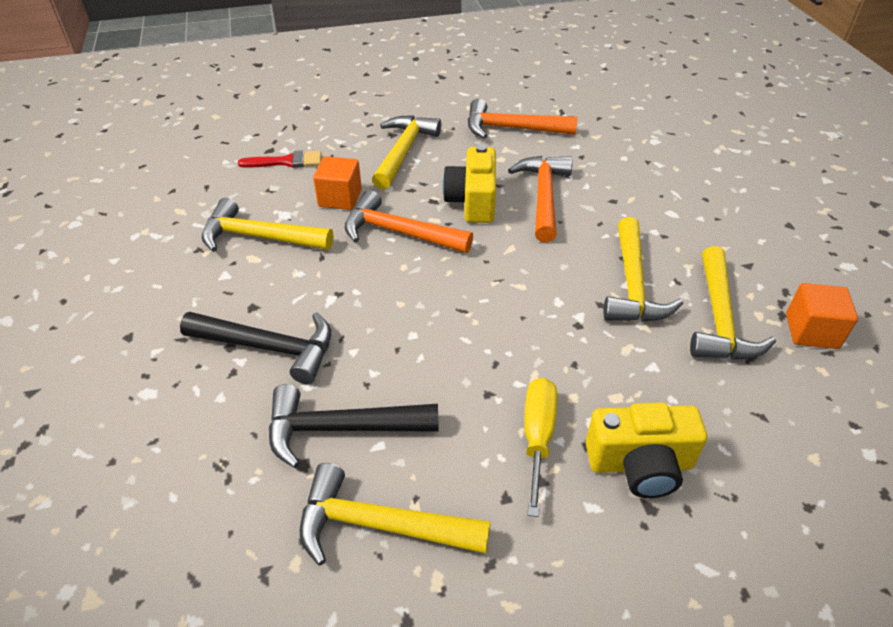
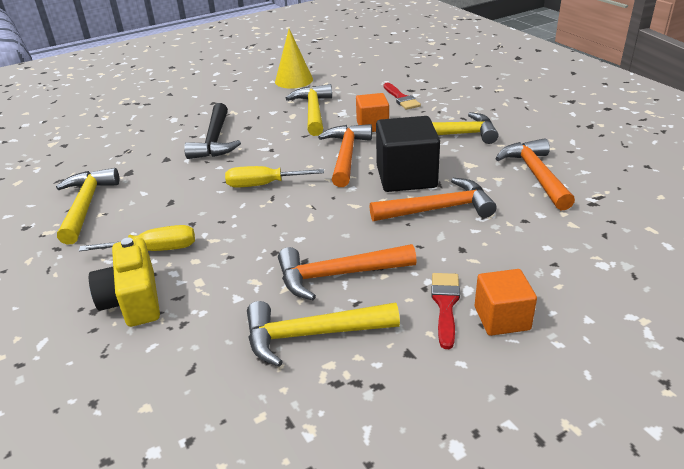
camera: 75 degrees right, 10 degrees down
black hammer [269,384,439,468] -> none
yellow camera [442,144,496,223] -> black cube [376,116,440,192]
yellow hammer [604,217,683,322] -> orange hammer [278,244,417,300]
orange cube [786,283,858,349] -> orange cube moved to [475,269,537,336]
none -> yellow screwdriver [225,166,324,188]
none -> yellow cone [275,29,313,89]
none -> red brush [431,273,460,349]

